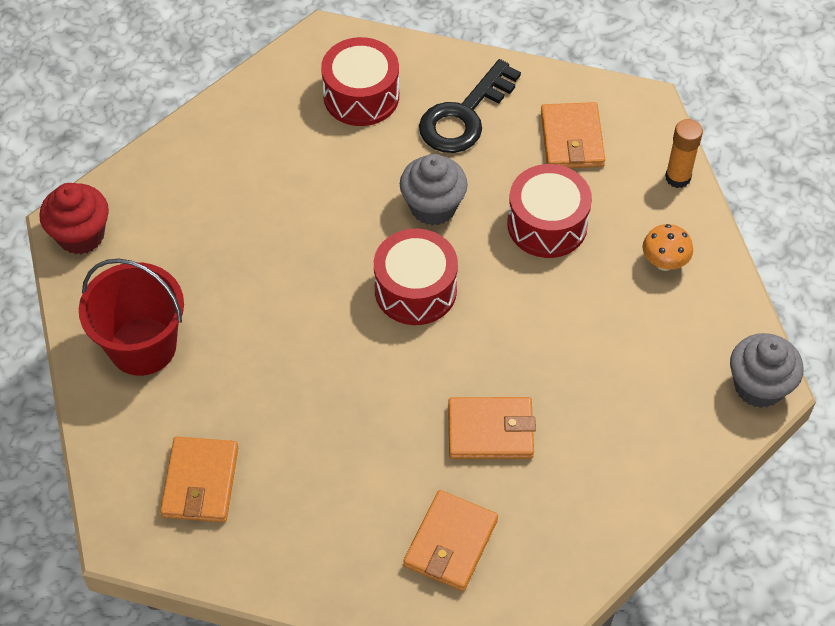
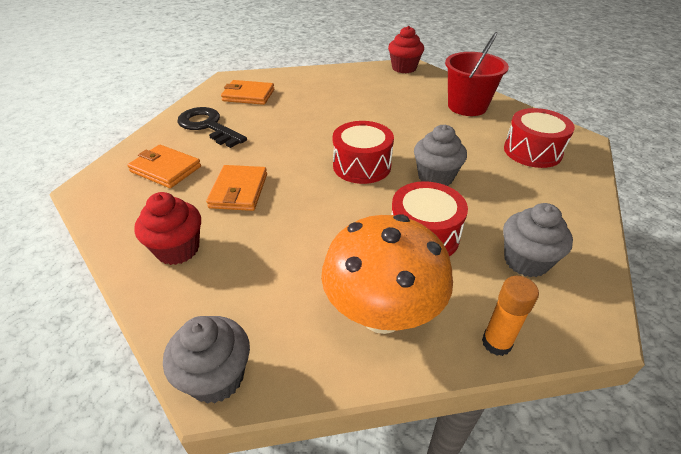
camera: 95 degrees right, 15 degrees down
red bucket [79,259,184,376] -> red bucket moved to [445,32,509,116]
black key [419,59,521,153] -> black key moved to [177,107,247,148]
orange wallet [541,102,605,168] -> grey cupcake [503,203,573,277]
orange mushroom [642,224,693,271] -> orange mushroom [321,214,453,334], size x2.31
none -> red cupcake [134,192,201,265]

